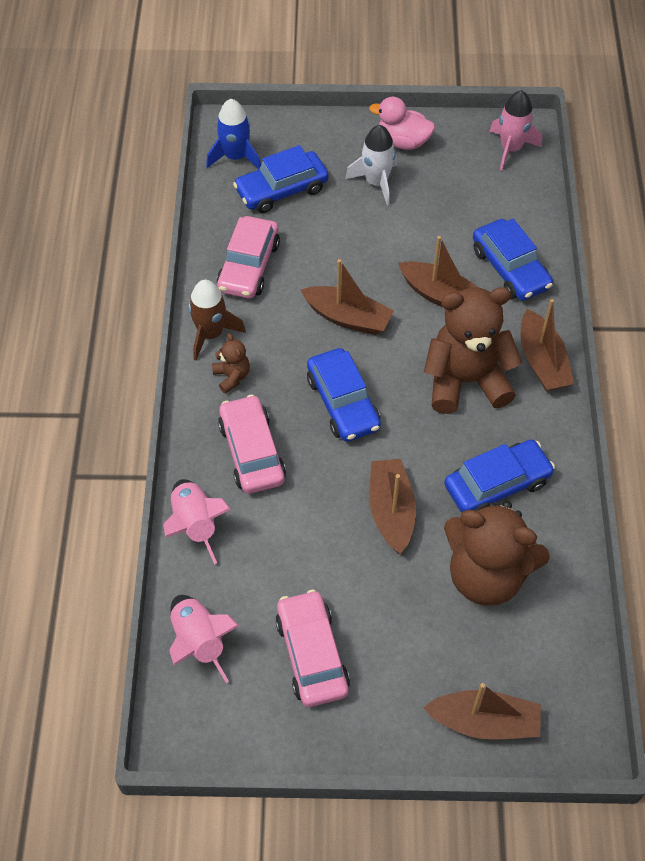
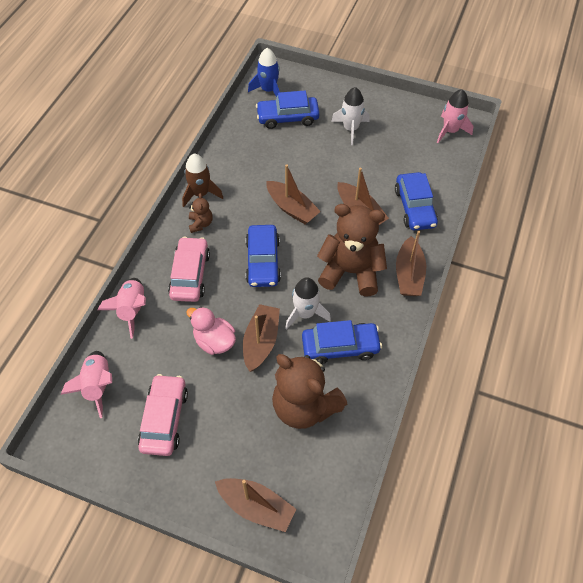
camera: 20 degrees right, 0 degrees up
pink car [217,216,280,299] -> none
pink duck [369,97,435,150] -> pink duck moved to [186,307,236,355]
none -> white rocket [285,277,331,329]

